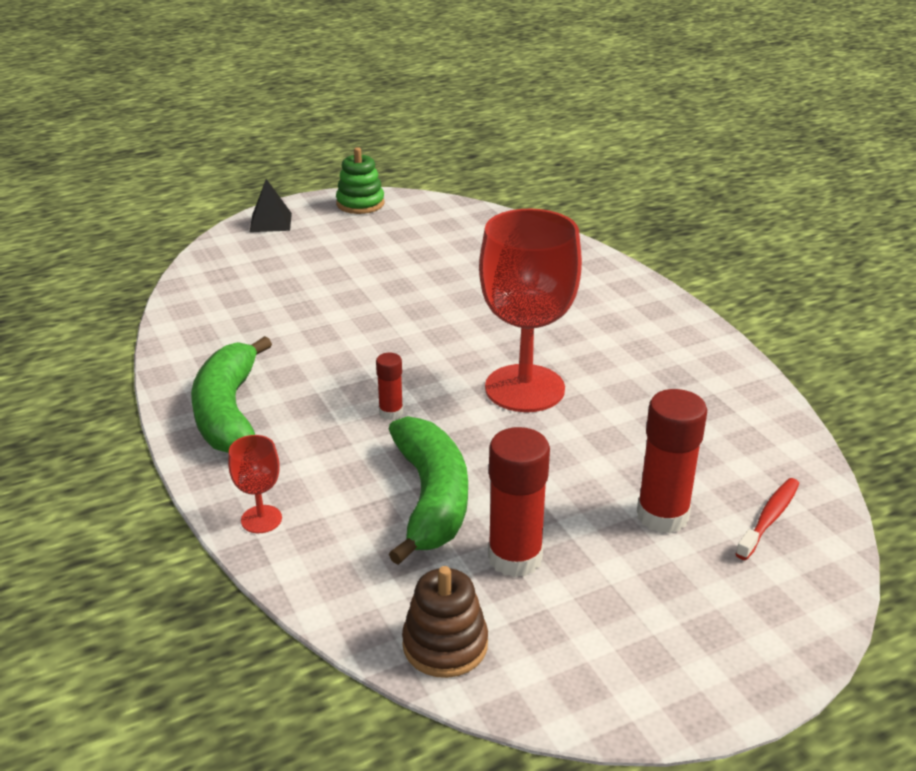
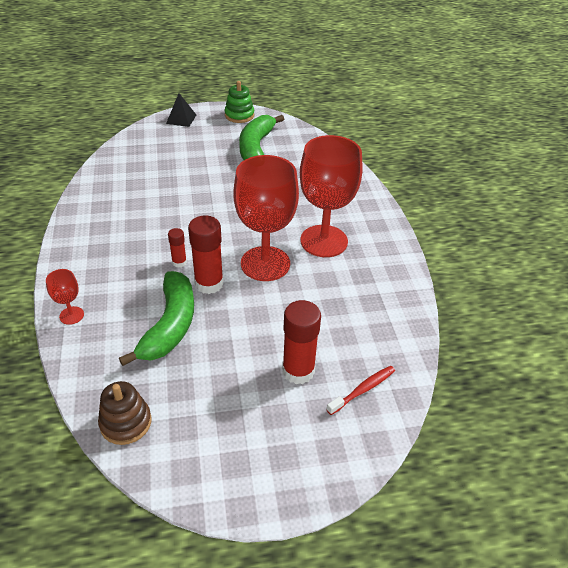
camera: 15 degrees right, 10 degrees up
green banana [191,336,272,453] -> green banana moved to [239,115,284,160]
red glue stick [488,427,550,577] -> red glue stick moved to [188,216,224,294]
none -> red goblet [300,135,363,257]

